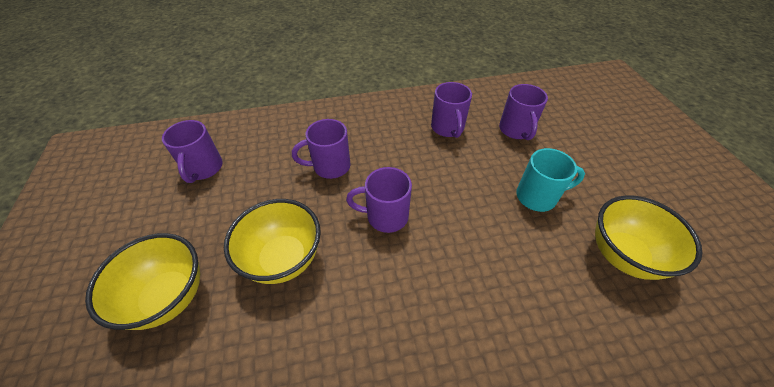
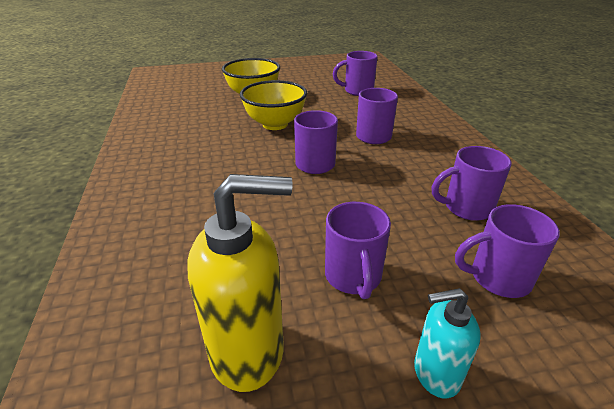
camera: 90 degrees right, 15 degrees down
turquoise mug [516,148,585,212] -> purple mug [325,202,391,299]
yellow bowl [595,195,702,280] -> yellow soap dispenser [187,174,293,392]
none -> turquoise soap dispenser [414,288,481,398]

